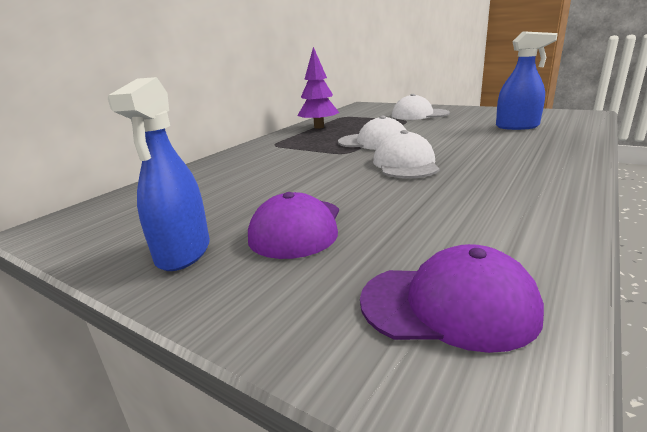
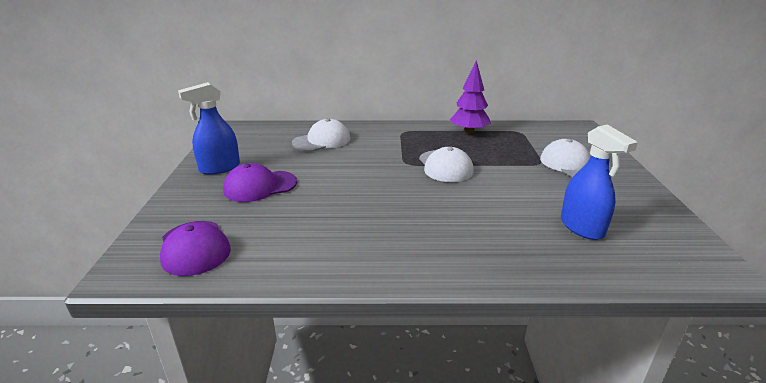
camera: 55 degrees right, 5 degrees up
white cap [373,130,440,178] -> white cap moved to [292,118,351,151]

